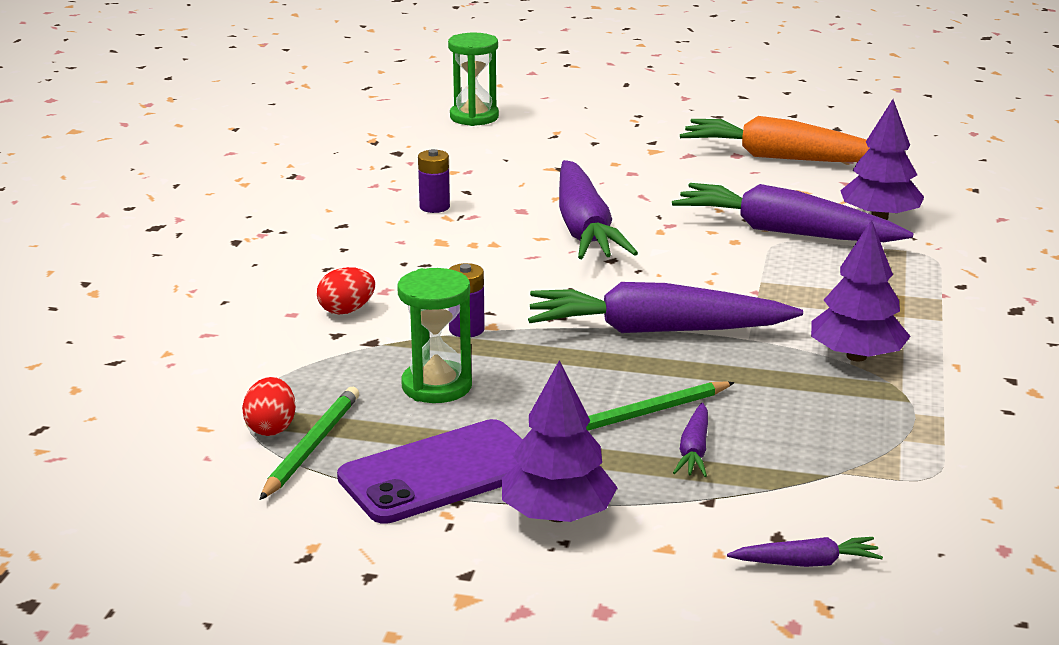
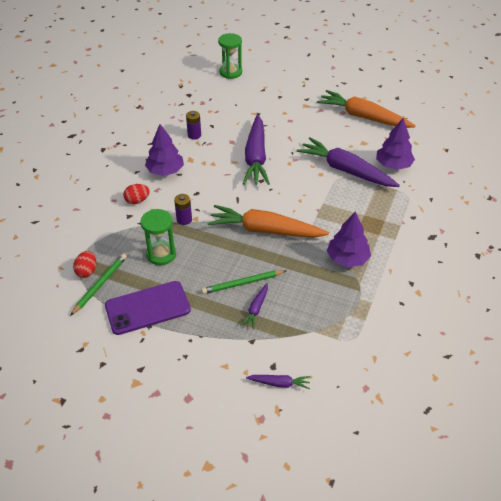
camera: 10 degrees right, 20 degrees up
purple tree [502,360,617,522] -> purple tree moved to [145,124,184,176]
purple carrot [528,282,803,333] -> orange carrot [208,205,329,238]

